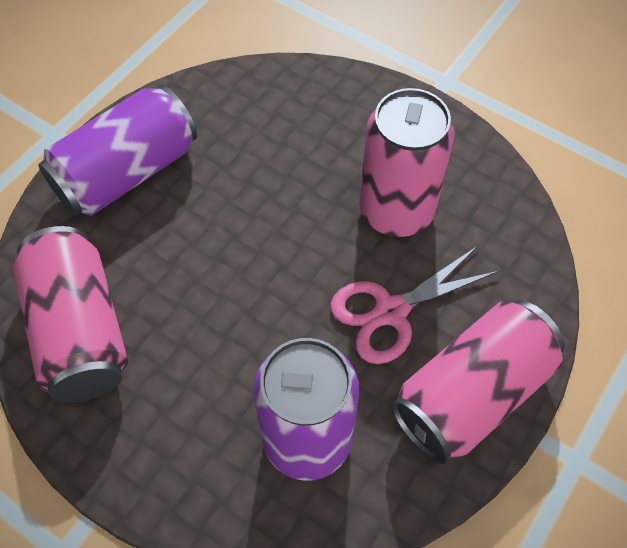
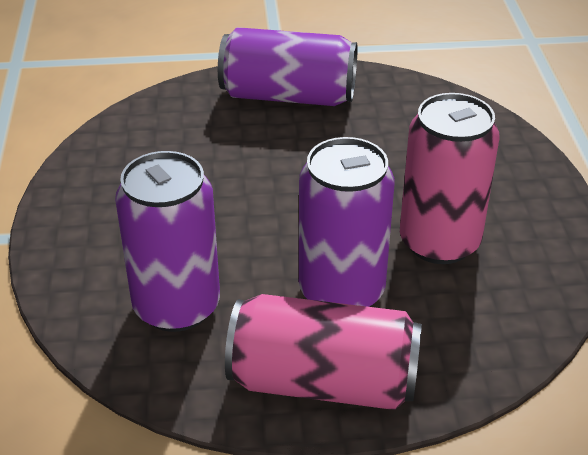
camera: 50 degrees right, 20 degrees down
pink can [13,226,128,403] -> none
pink scissors [330,246,499,364] -> purple can [299,137,394,307]

